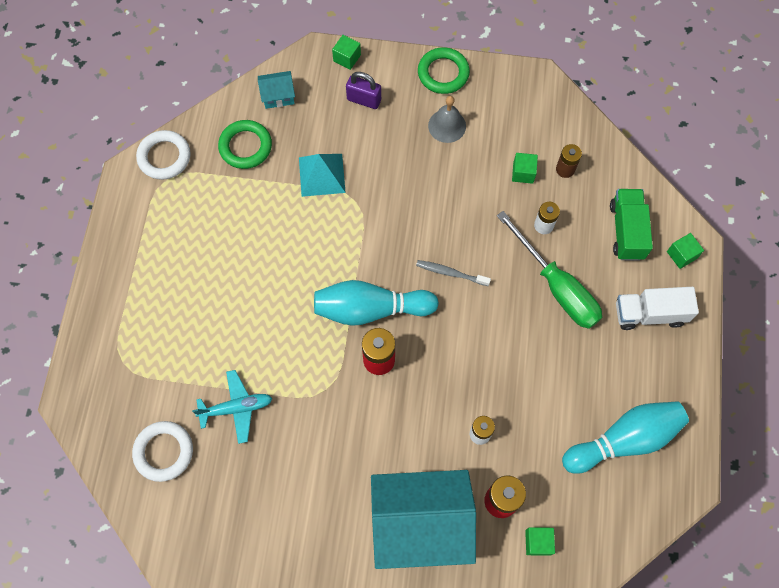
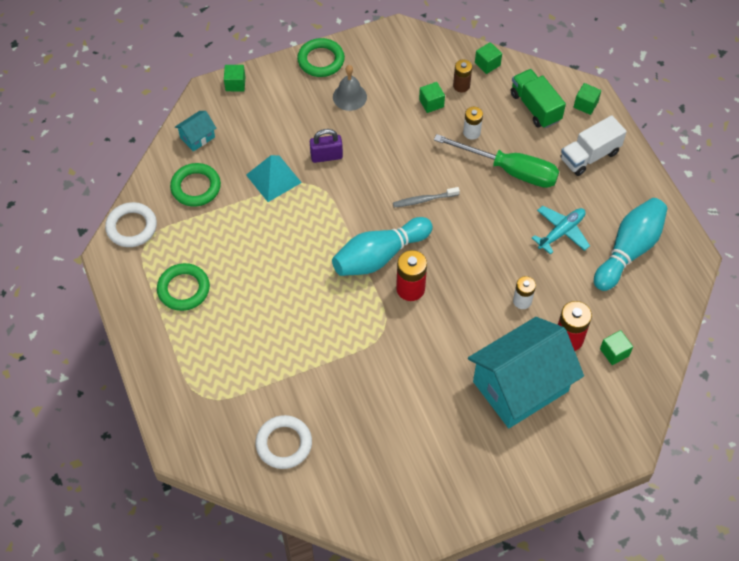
camera: 30 degrees left, 10 degrees down
turquoise plane [192,370,272,444] -> turquoise plane moved to [532,206,590,255]
purple padlock [346,72,381,109] -> purple padlock moved to [310,129,343,163]
none -> green ring [157,263,210,311]
none -> green cube [475,42,502,74]

